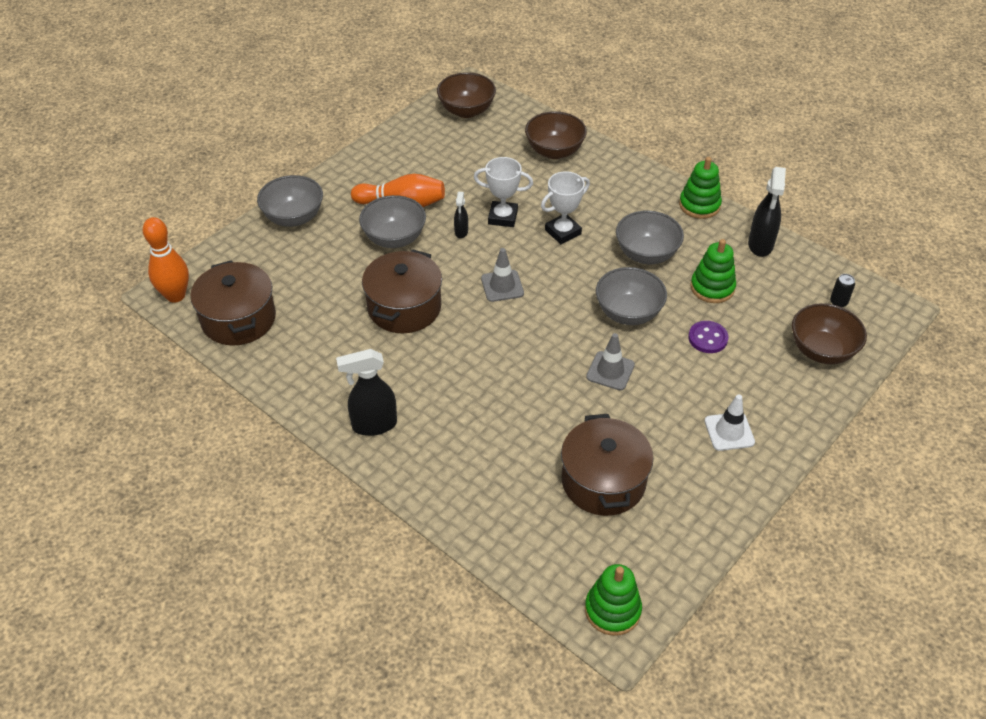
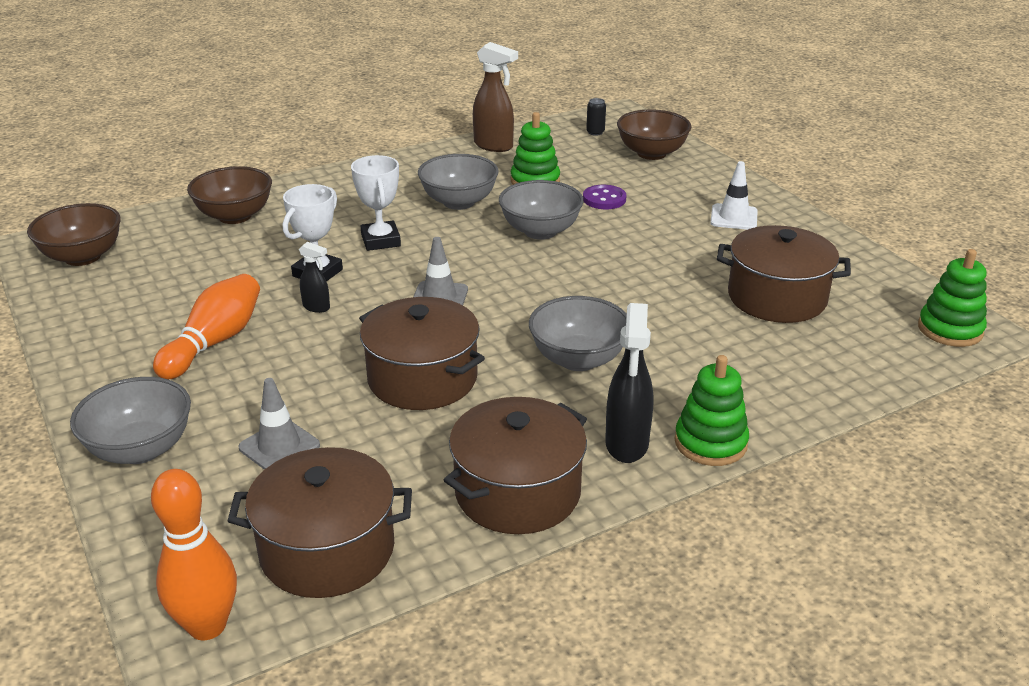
camera: 70 degrees left, 15 degrees down
grey bowl [359,195,426,248] -> grey bowl moved to [529,296,627,371]
grey traffic cone [586,333,635,390] -> grey traffic cone moved to [238,378,320,470]
green stacking toy [679,157,722,219] -> green stacking toy moved to [675,355,749,466]
black spray bottle [748,167,786,257] -> brown spray bottle [473,42,518,152]
none -> brown pot [444,397,587,534]

